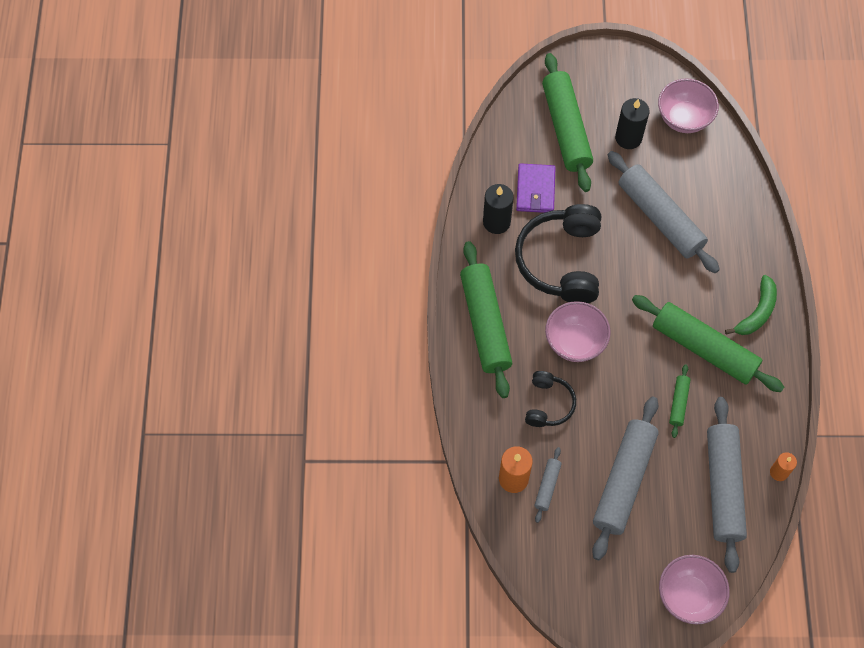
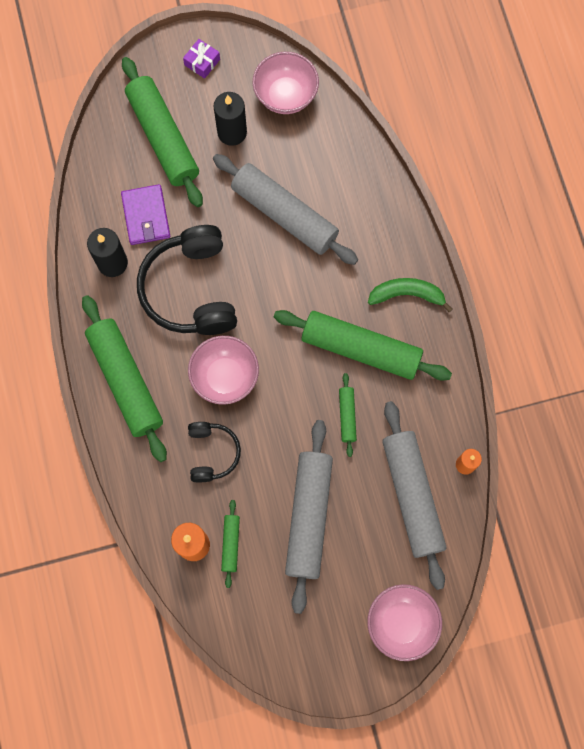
camera: 15 degrees left, 10 degrees up
grey rolling pin [534,447,561,523] -> green rolling pin [221,500,240,588]
green banana [725,275,777,335] -> green banana turned 105 degrees counterclockwise [368,278,453,312]
none -> purple gift [183,39,220,79]

